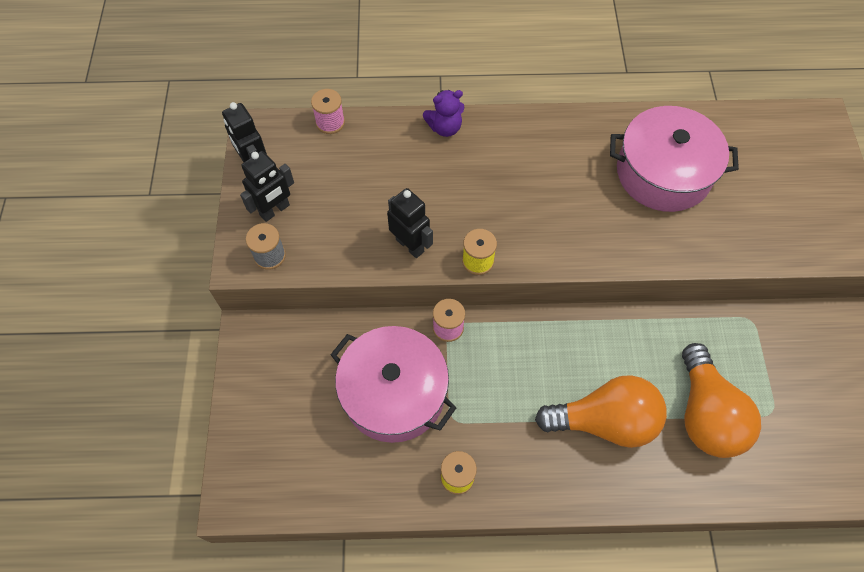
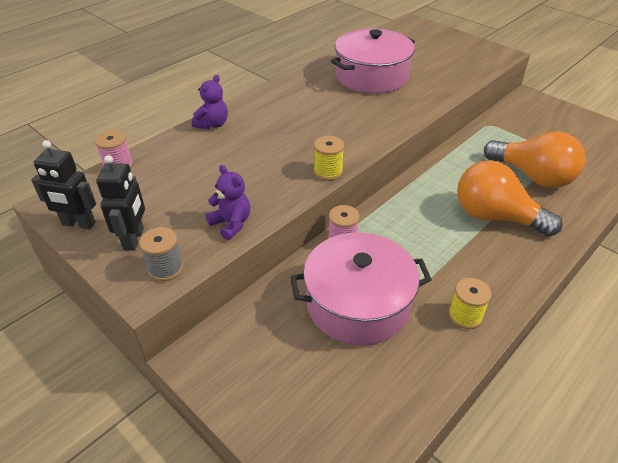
camera: 45 degrees left, 20 degrees down
black robot [387,188,433,258] -> none
orange light bulb [535,375,667,448] -> orange light bulb turned 105 degrees counterclockwise [457,160,563,237]
none -> purple teddy bear [206,165,250,240]

